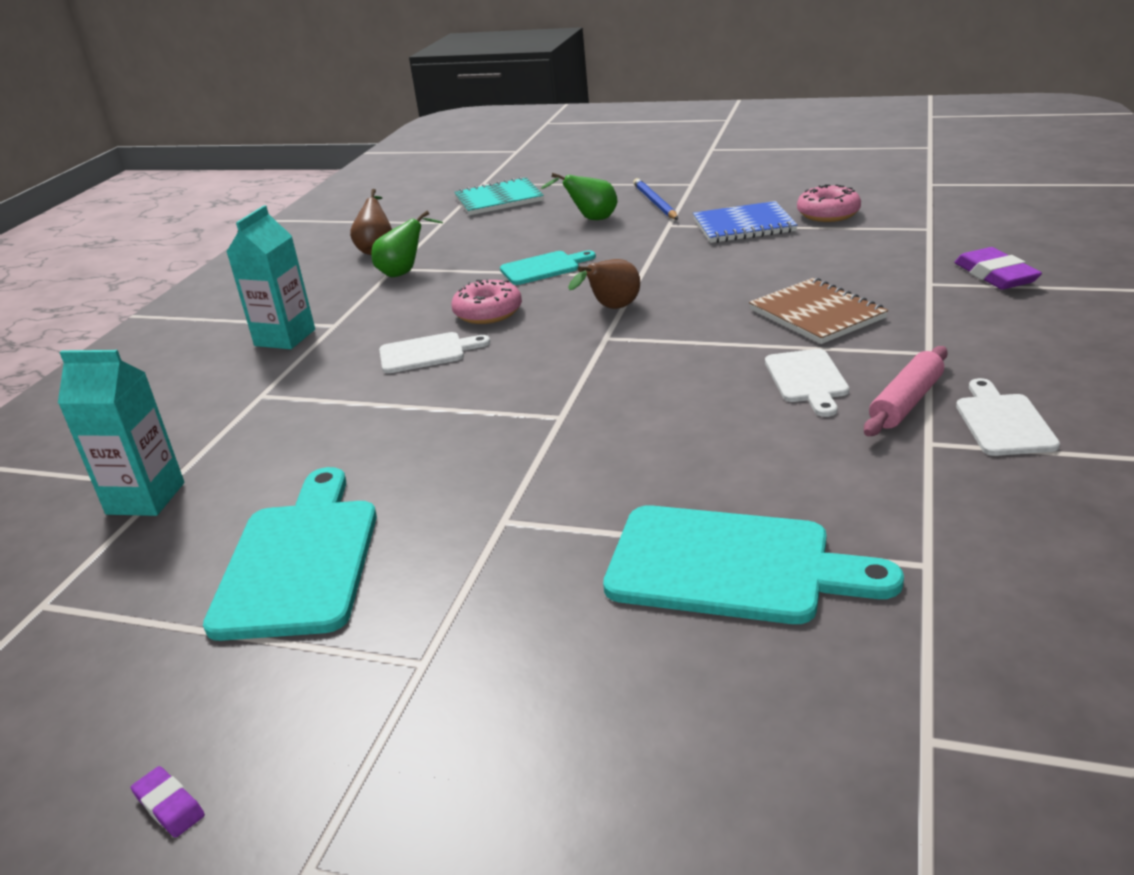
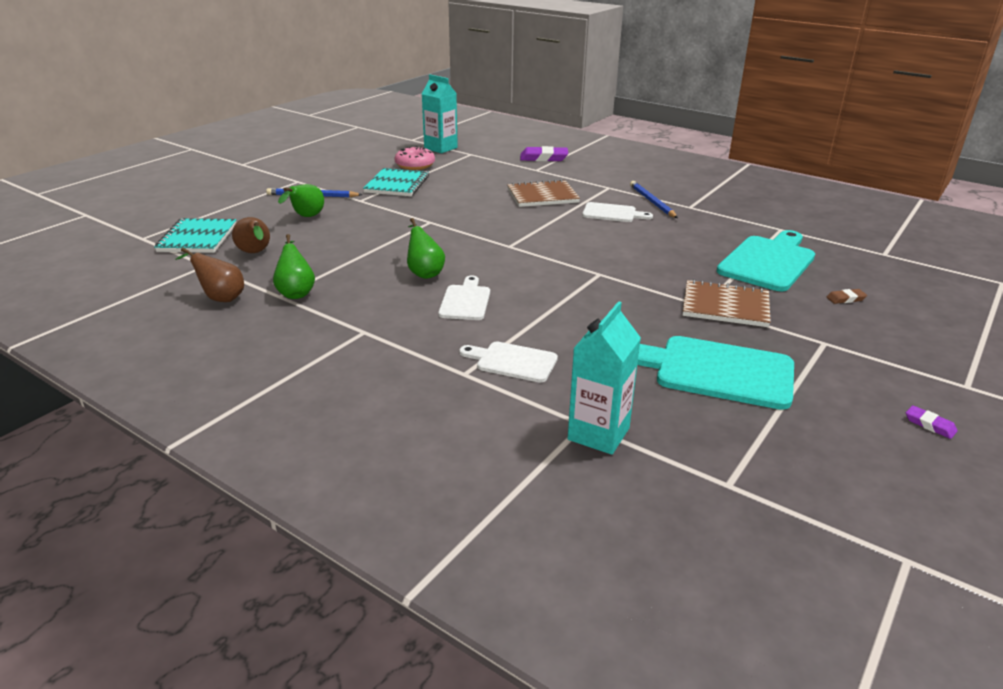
camera: 75 degrees left, 0 degrees up
purple eraser [131,766,205,838] -> purple eraser turned 75 degrees clockwise [906,405,957,439]
turquoise carton [227,205,315,349] -> turquoise carton moved to [422,74,458,153]
pink donut [451,279,522,324] -> green pear [407,218,445,279]
turquoise cutting board [500,250,596,285] -> none
brown pear [568,259,640,309] -> brown pear moved to [232,217,270,253]
blue notebook [693,201,797,243] -> turquoise notebook [363,168,429,196]
pink rolling pin [864,346,948,436] -> blue pencil [630,181,678,218]
white cutting board [956,378,1060,456] -> white cutting board moved to [459,342,558,383]
none -> brown notebook [683,279,771,327]
none -> brown eraser [827,289,867,304]

